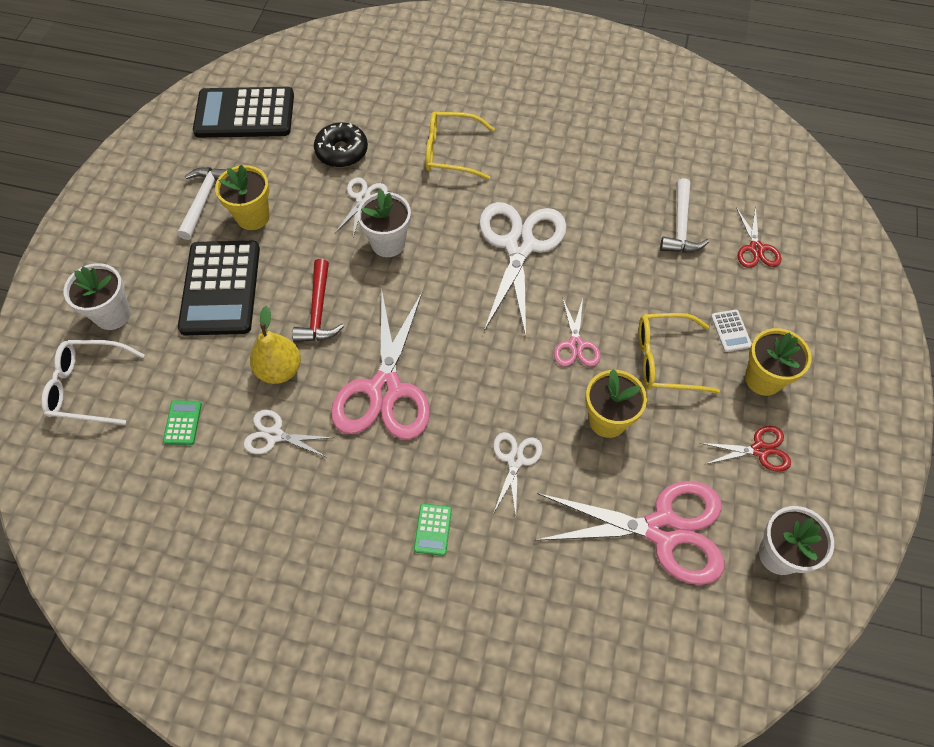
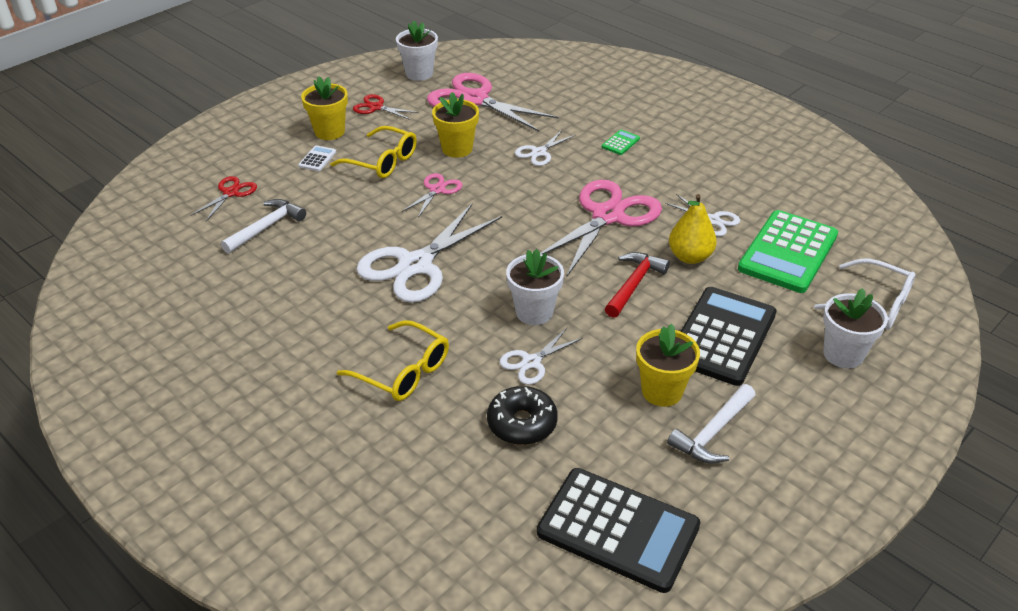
camera: 150 degrees left, 20 degrees down
green calculator [163,400,202,445] -> green calculator [738,210,838,293], size x2.50

